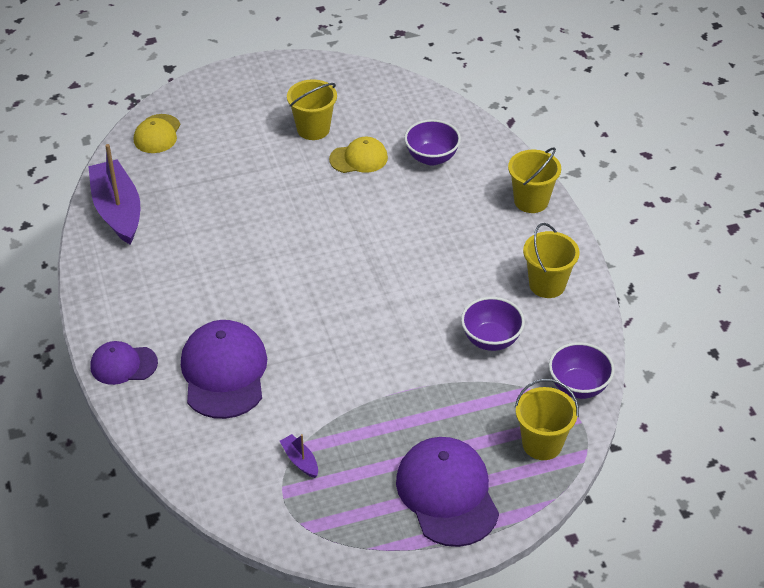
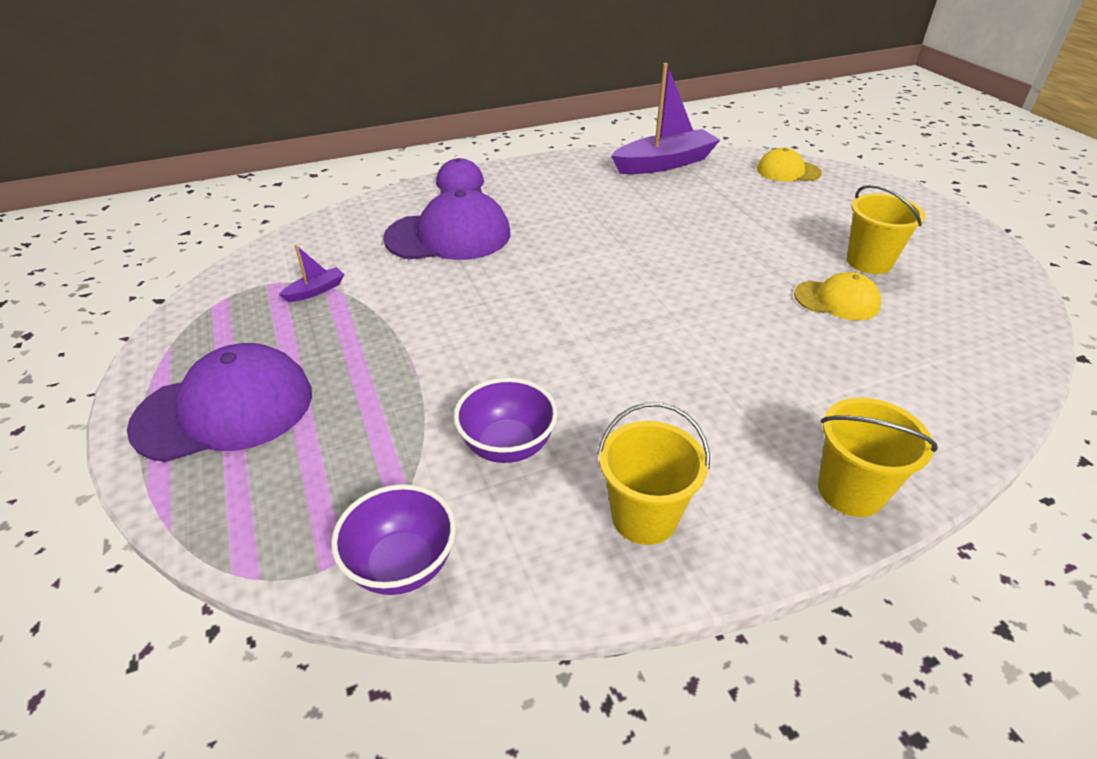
camera: 85 degrees right, 5 degrees down
yellow cap [329,137,388,173] -> yellow cap turned 60 degrees counterclockwise [794,272,881,320]
purple bowl [404,119,461,165] -> none
yellow bucket [515,379,579,460] -> none

